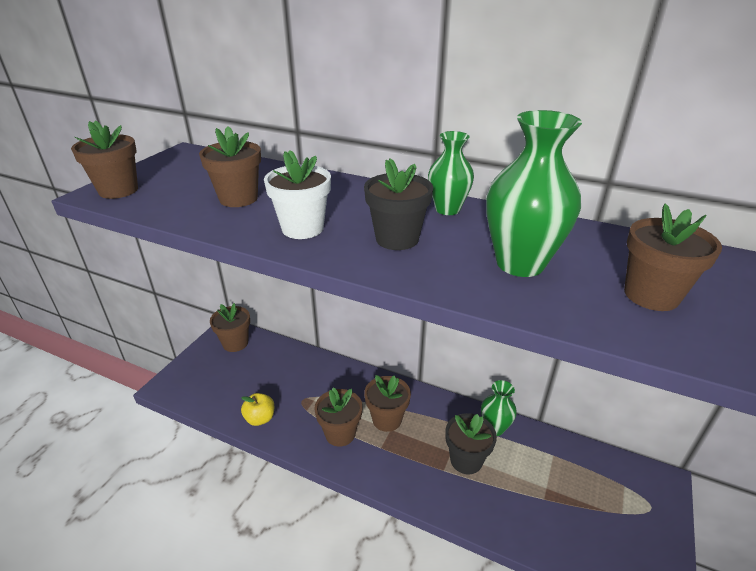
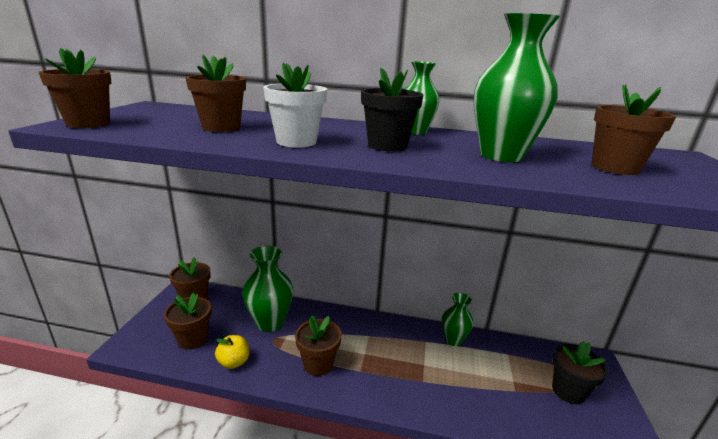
camera: 15 degrees left, 10 degrees down
brown flower pot [364,375,411,432] -> brown flower pot moved to [164,292,211,350]
black flower pot [445,413,497,475] -> black flower pot moved to [552,341,608,404]
none -> green vase [243,245,293,332]

